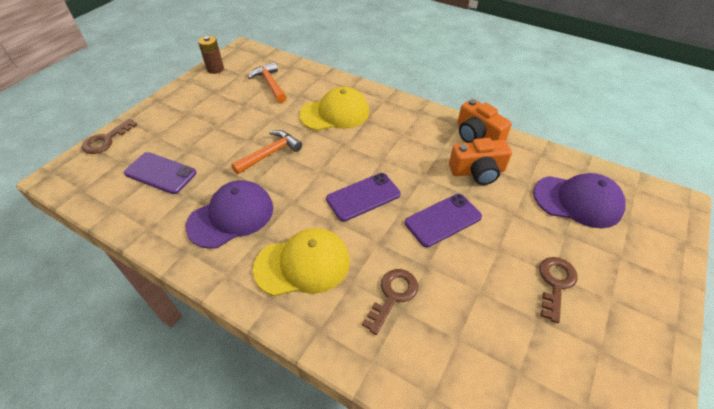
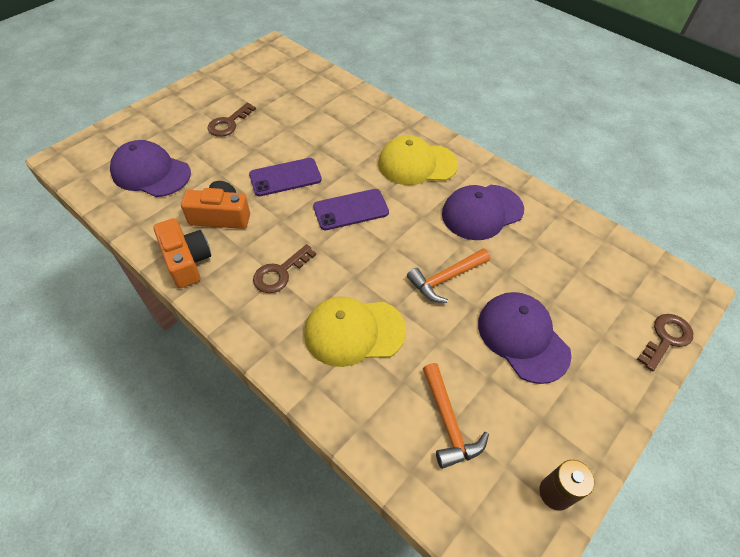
camera: 170 degrees left, 5 degrees up
purple phone [124,152,196,194] -> none
brown key [362,269,418,335] -> brown key moved to [253,244,316,293]
none -> purple cap [478,292,571,384]

